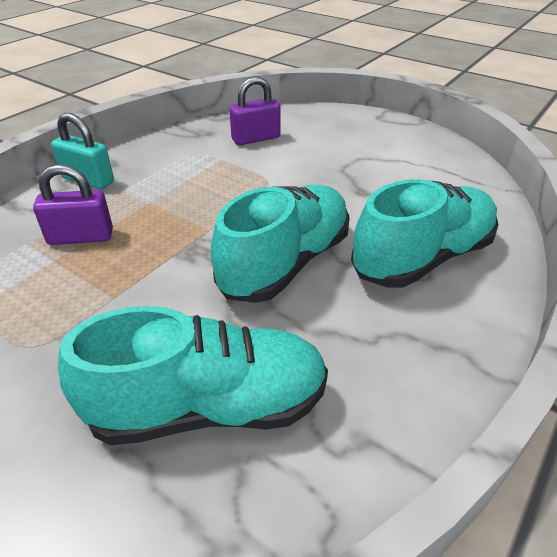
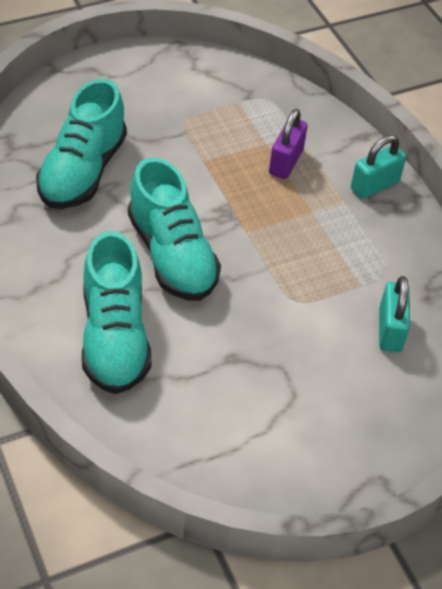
camera: 115 degrees right, 10 degrees up
purple padlock [229,76,280,145] -> turquoise padlock [379,276,410,352]

